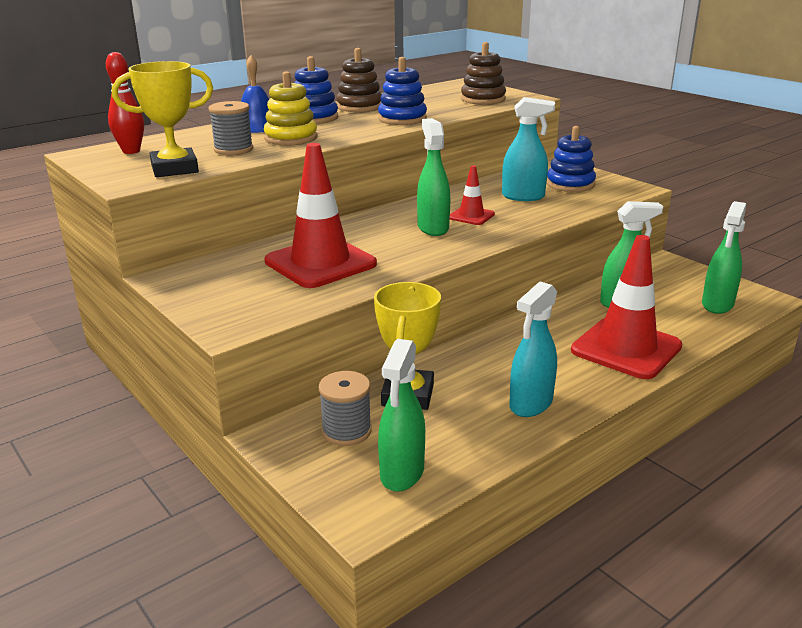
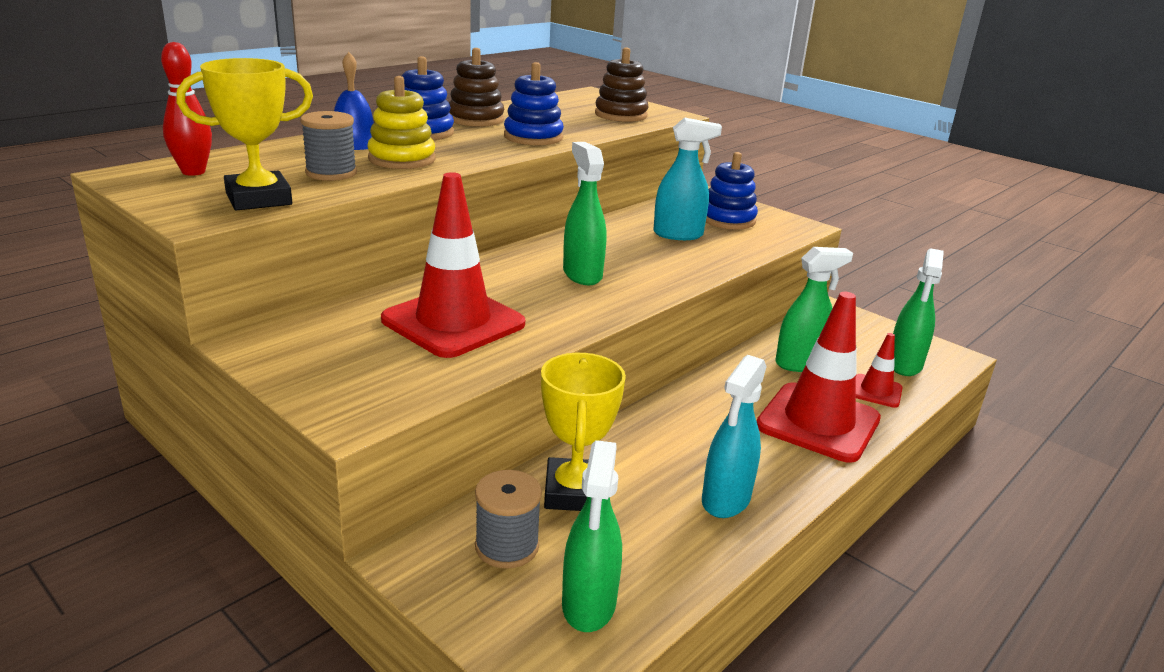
camera: 10 degrees left, 0 degrees up
red traffic cone [450,165,495,225] -> red traffic cone moved to [856,333,903,408]

